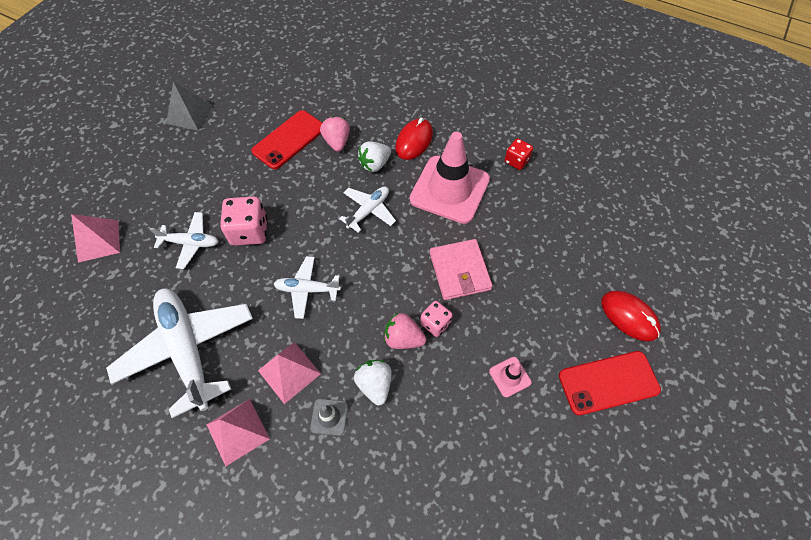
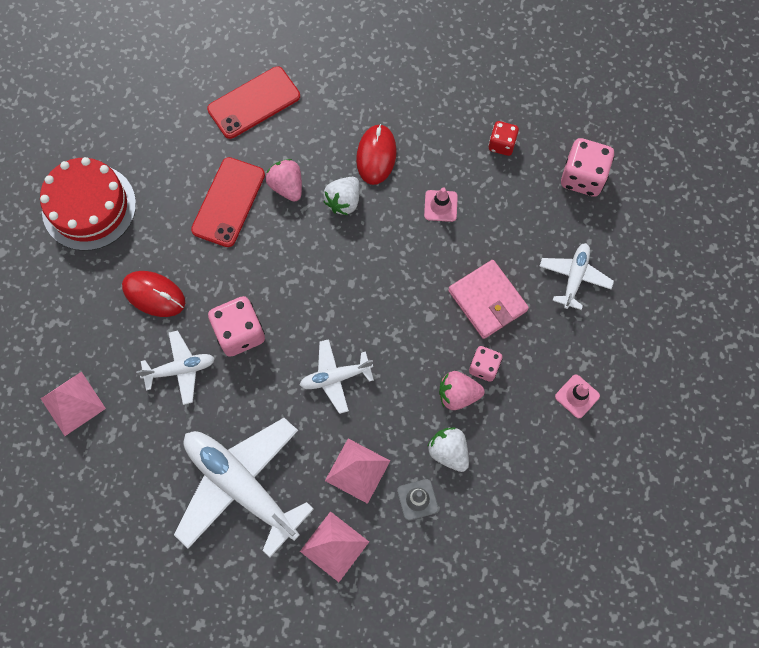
camera: 20 degrees left, 10 degrees up
grey pyramid [166,82,213,130] -> red cake [40,157,136,251]
white plane [339,187,396,233] -> white plane moved to [539,243,614,310]
pink traffic cone [410,132,490,224] -> pink traffic cone [424,187,458,222], size x0.41
red phone [559,351,661,416] -> red phone moved to [207,66,300,139]
red mouse [601,291,661,342] -> red mouse moved to [122,271,185,317]
none -> pink dice [561,138,614,197]

